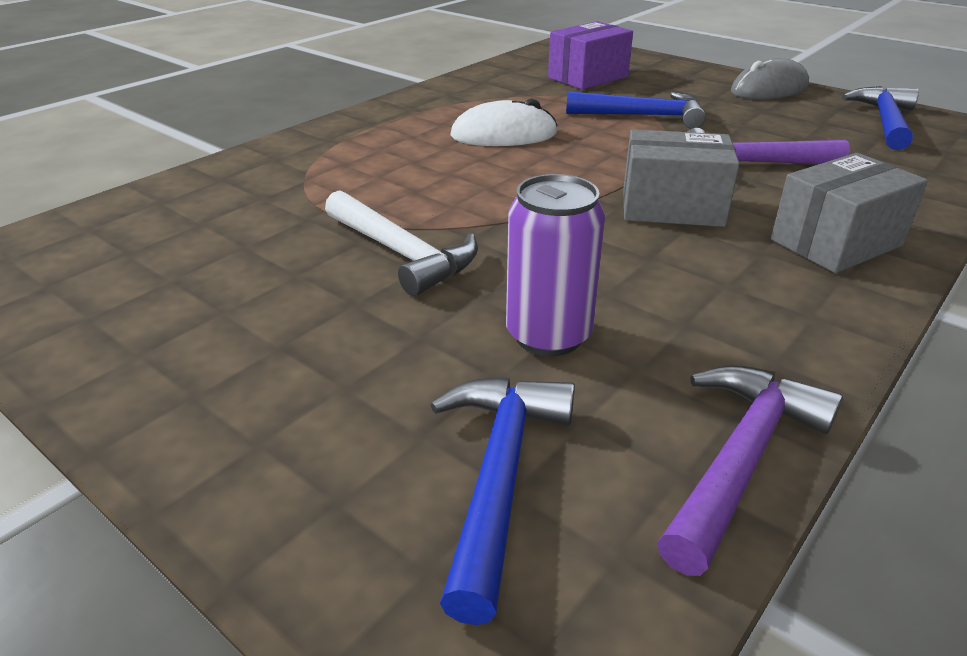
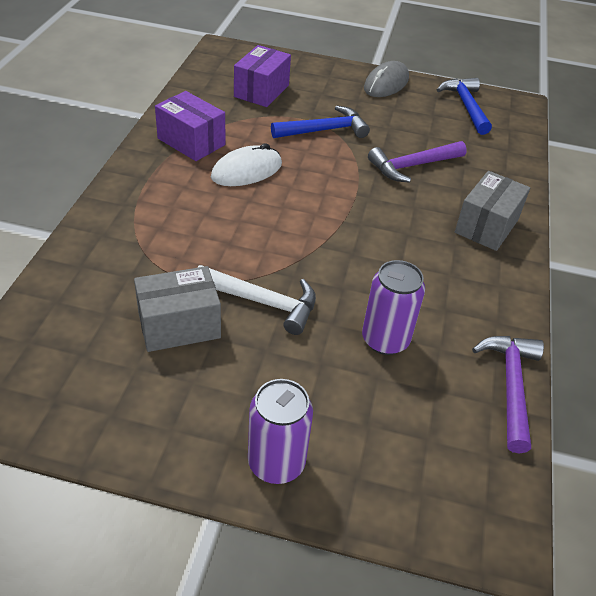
camera: 30 degrees left, 10 degrees up
blue hammer [431,377,575,625] -> none
grey box [623,129,739,227] -> grey box moved to [134,266,221,352]
none -> purple box [155,91,225,161]
none -> purple can [248,379,313,484]

